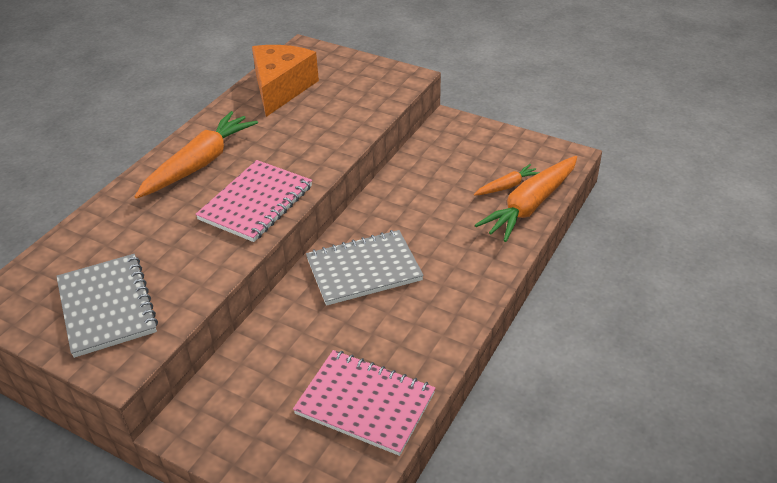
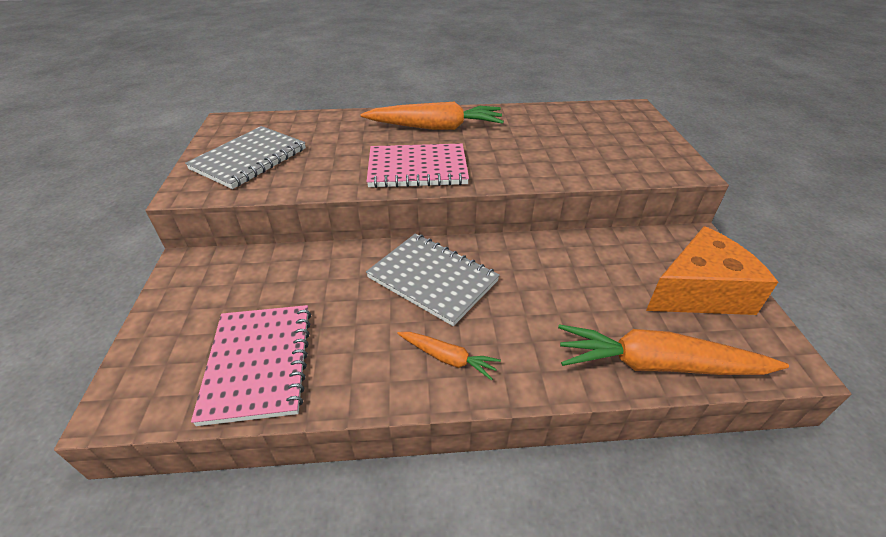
camera: 55 degrees right, 0 degrees up
orange cheese [252,45,319,117] -> orange cheese moved to [646,226,778,315]
orange carrot [474,164,540,196] -> orange carrot moved to [397,332,501,380]

